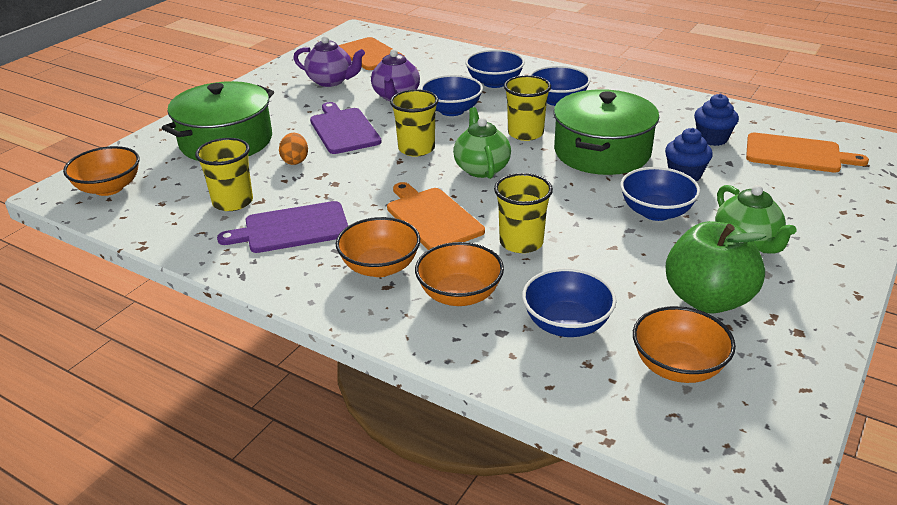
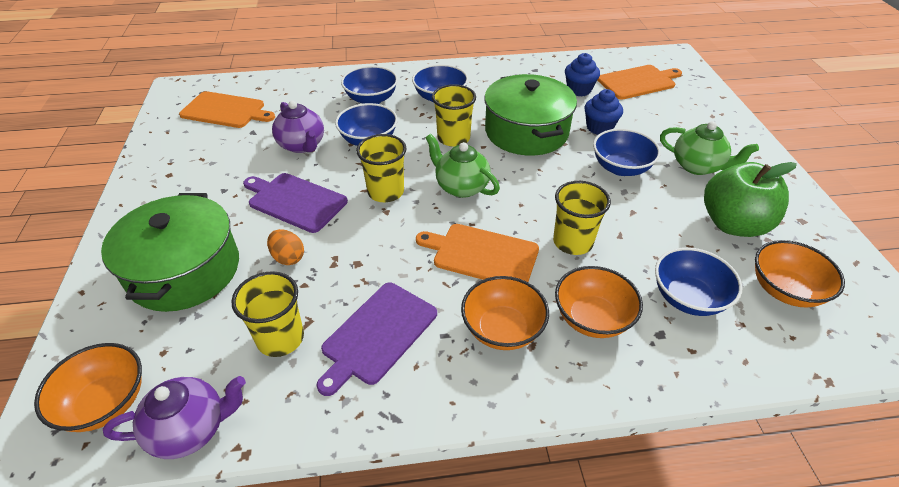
camera: 40 degrees left, 10 degrees up
purple teapot [293,36,365,87] -> purple teapot moved to [103,376,246,459]

